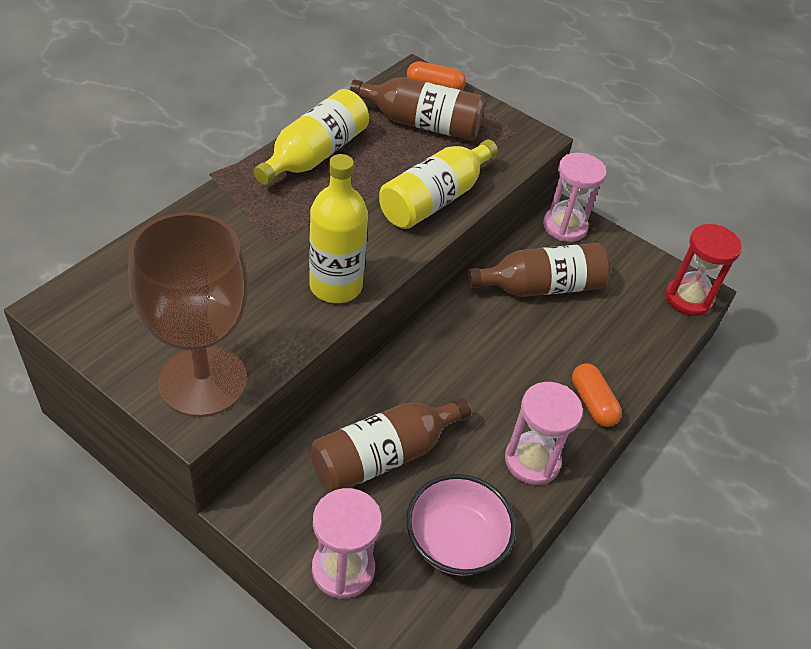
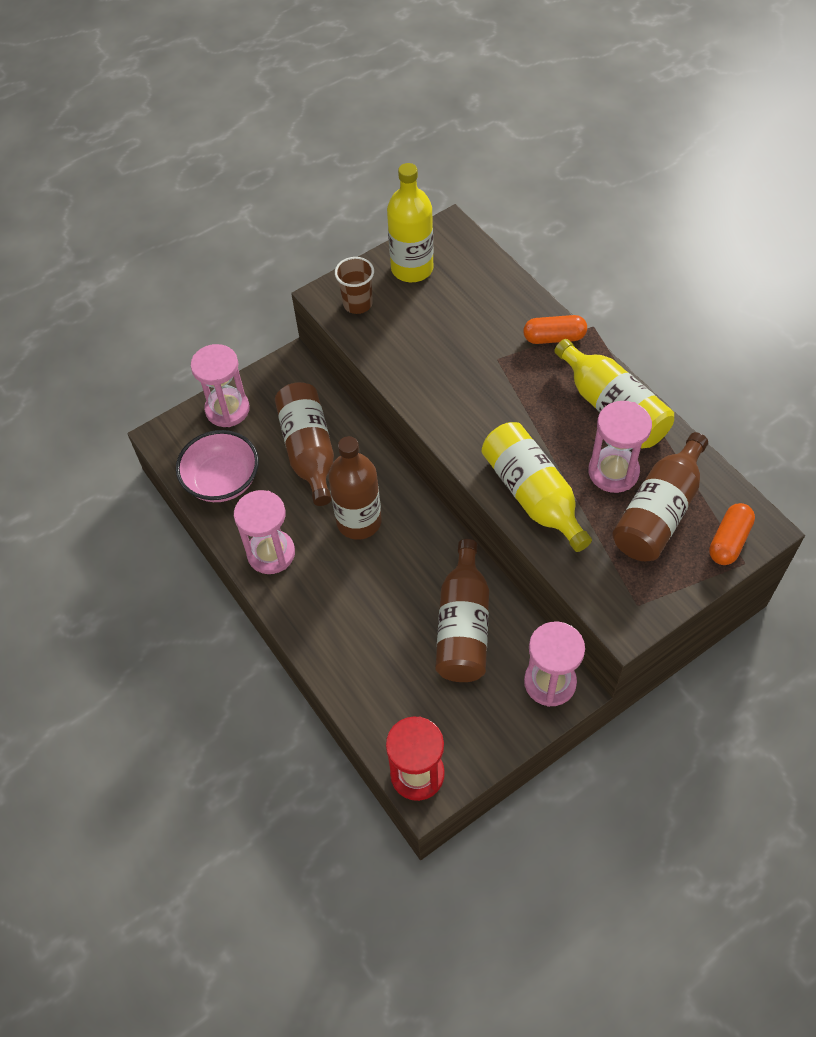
camera: 115 degrees right, 10 degrees up
brown goblet [129,212,249,417] -> brown cup [335,257,374,314]
yellow bottle [309,154,368,303] -> yellow bottle moved to [387,163,433,282]
orange capsule [572,363,622,427] -> orange capsule moved to [523,315,587,344]
none -> brown bottle [328,436,382,540]
none -> pink hourglass [588,401,652,493]

